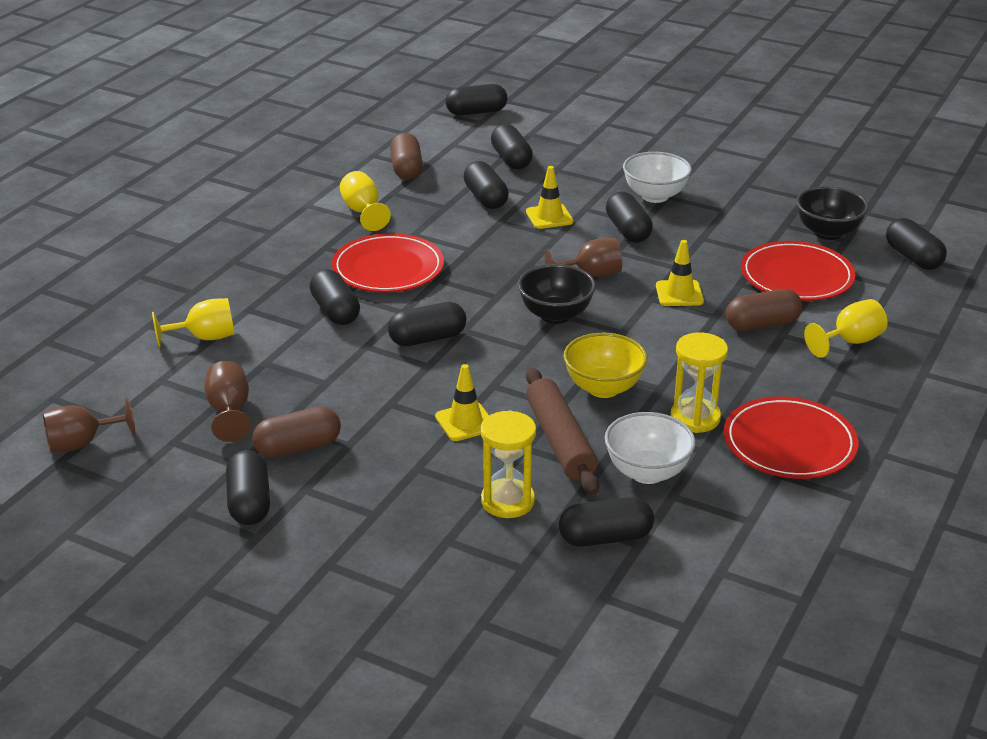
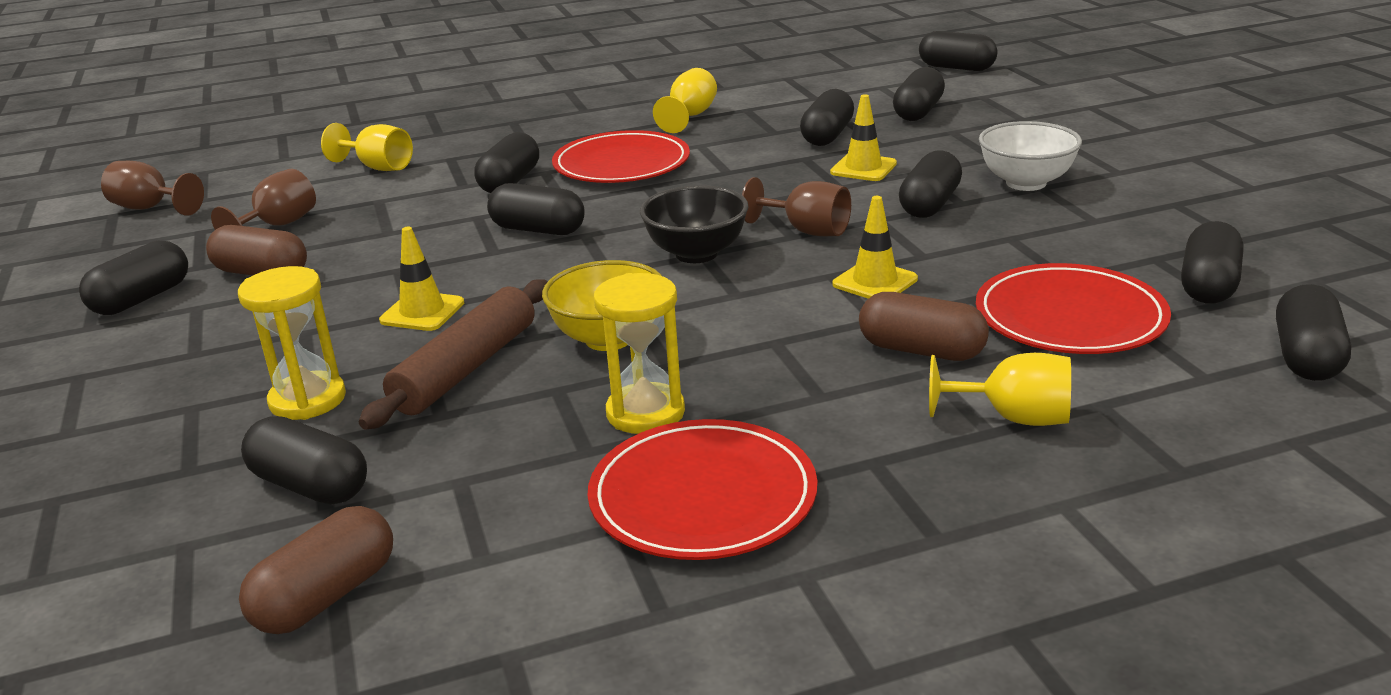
camera: 45 degrees right, 5 degrees down
brown capsule [390,133,423,180] -> brown capsule moved to [239,506,393,634]
white bowl [605,412,696,484] -> none
black bowl [796,186,869,240] -> black capsule [1181,221,1243,303]

